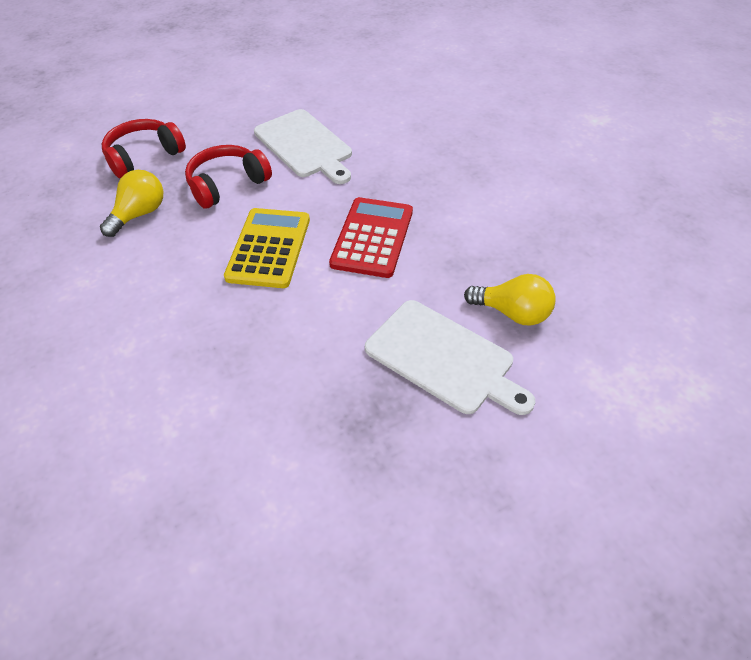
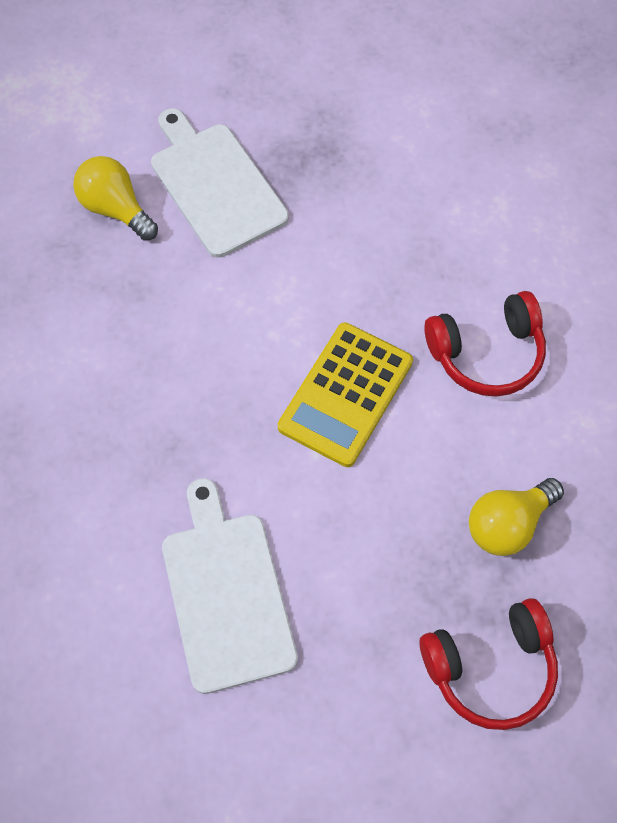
camera: 160 degrees left, 15 degrees up
red headphones [185,145,272,209] -> red headphones moved to [424,291,546,397]
red calculator [329,197,413,278] -> none

